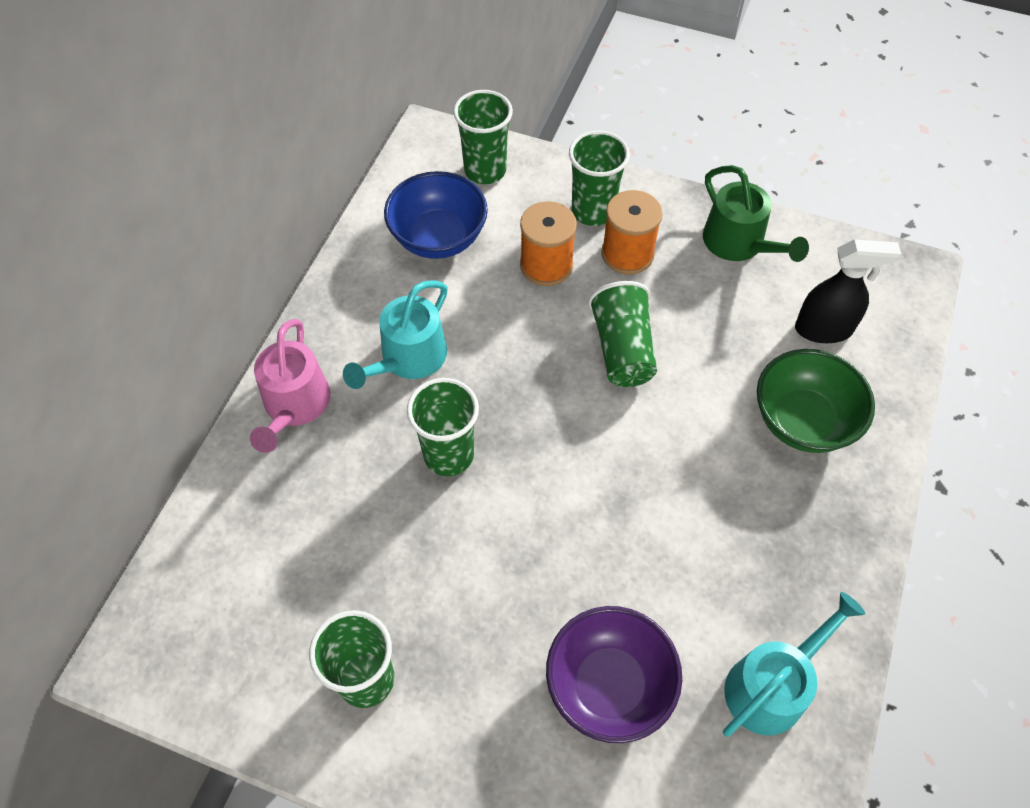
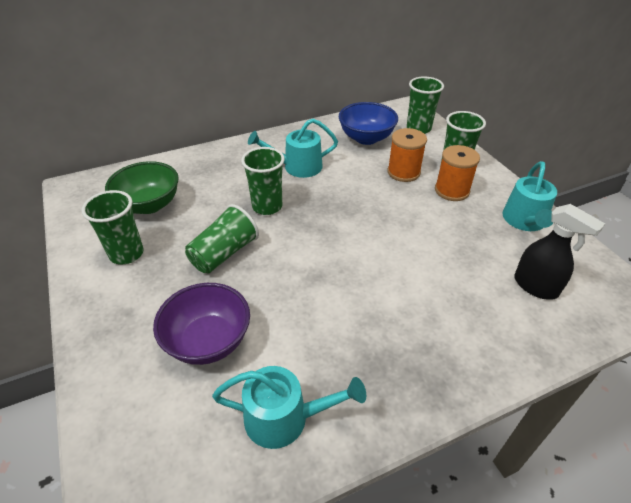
camera: 45 degrees right, 15 degrees down
pink watering can [250,319,330,453] -> none
green cup [588,281,657,387] -> green cup moved to [185,204,259,273]
green watering can [703,165,809,262] -> turquoise watering can [502,161,557,231]
green bowl [757,349,875,453] -> green bowl moved to [105,161,179,214]

